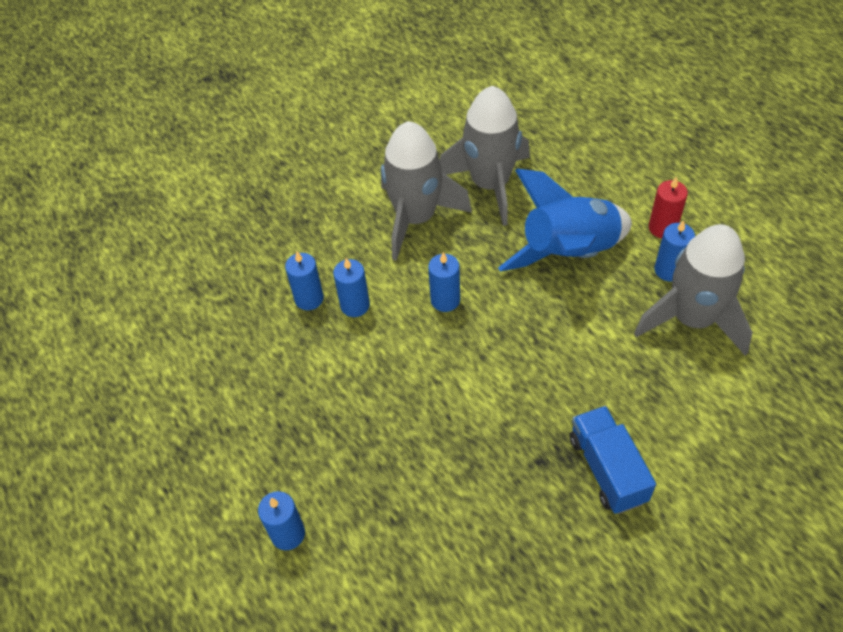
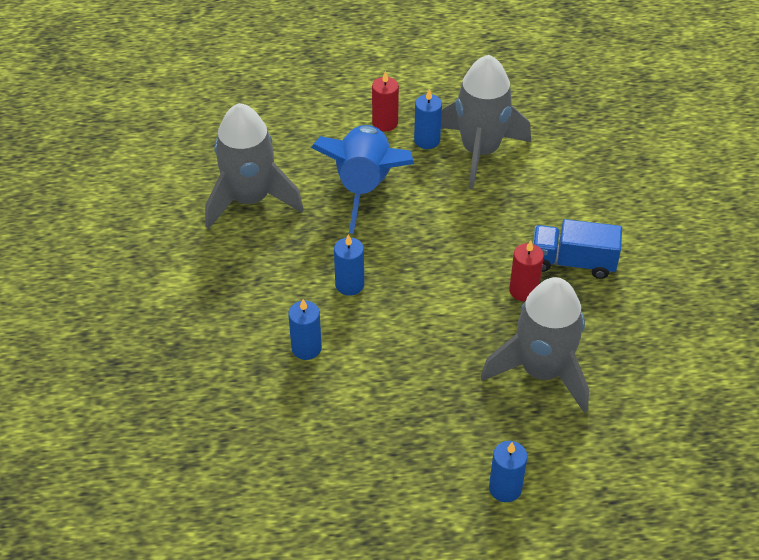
camera: 65 degrees left, 5 degrees down
blue candle [285,251,324,310] -> none
grey rocket [381,121,472,261] -> grey rocket moved to [481,277,589,413]
none -> red candle [509,241,544,301]

